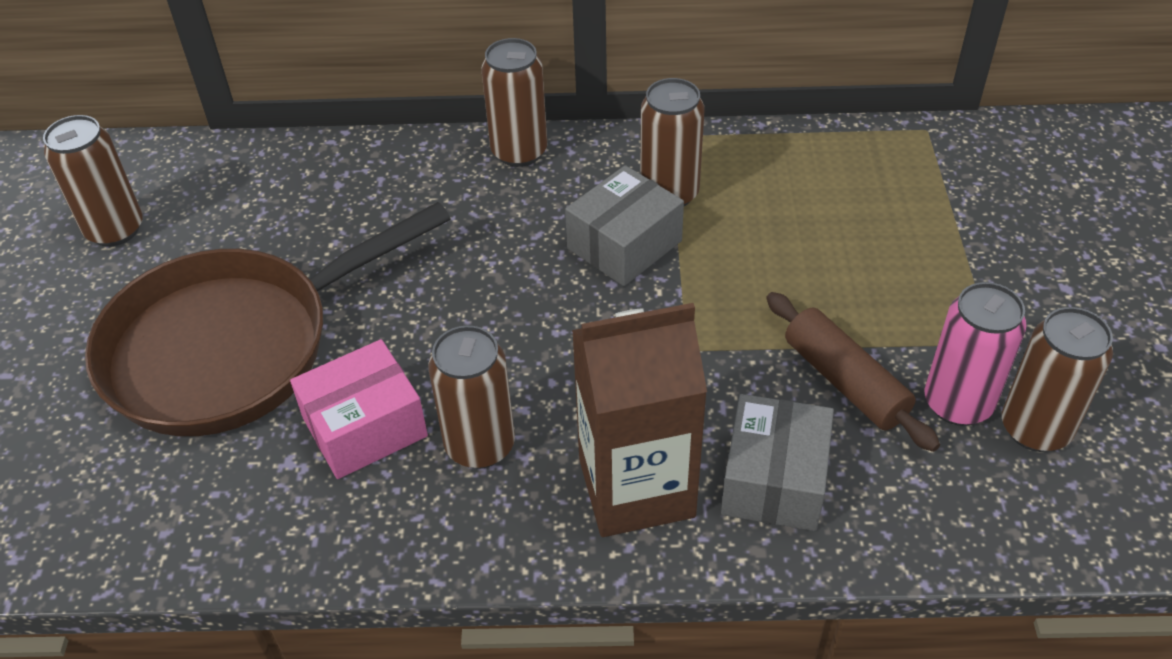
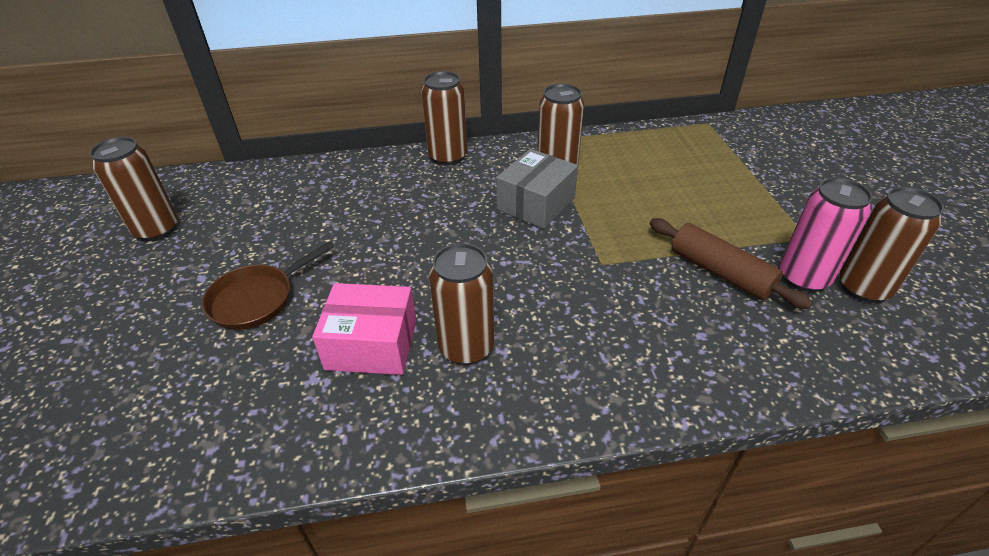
camera: 10 degrees left, 5 degrees down
brown pan [85,202,451,436] -> brown pan [202,241,334,330], size x0.47
pink box [290,339,428,479] -> pink box turned 45 degrees clockwise [312,283,416,375]
brown carton [572,303,707,537] -> none
grey box [721,394,834,531] -> none

